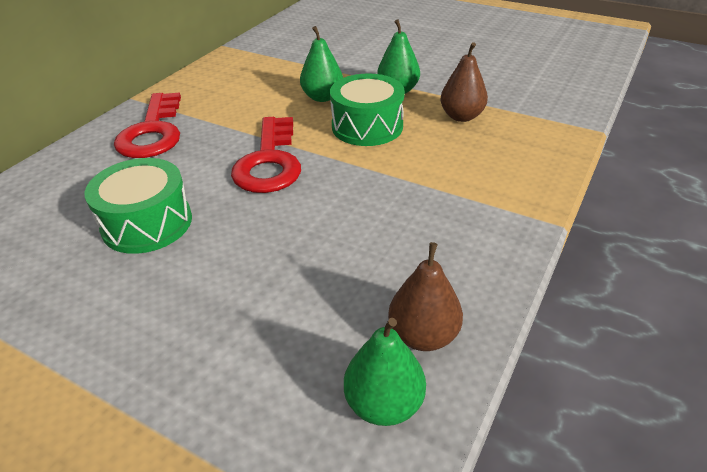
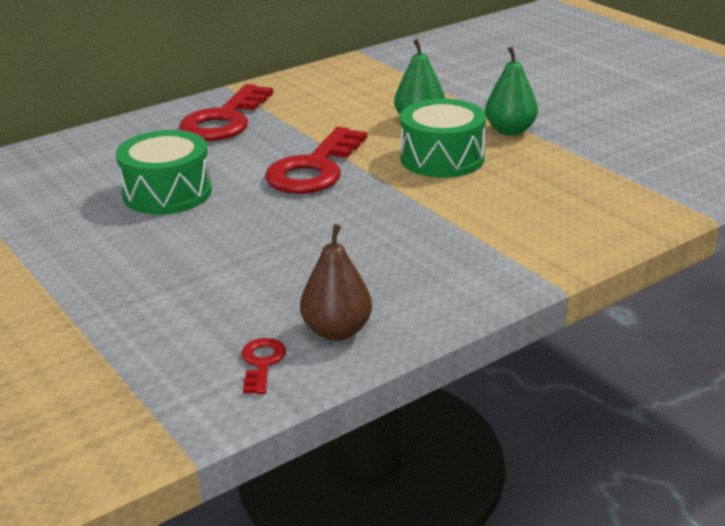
camera: 25 degrees right, 10 degrees down
green pear [344,318,426,426] -> red key [241,338,286,394]
brown pear [440,42,488,122] -> none

